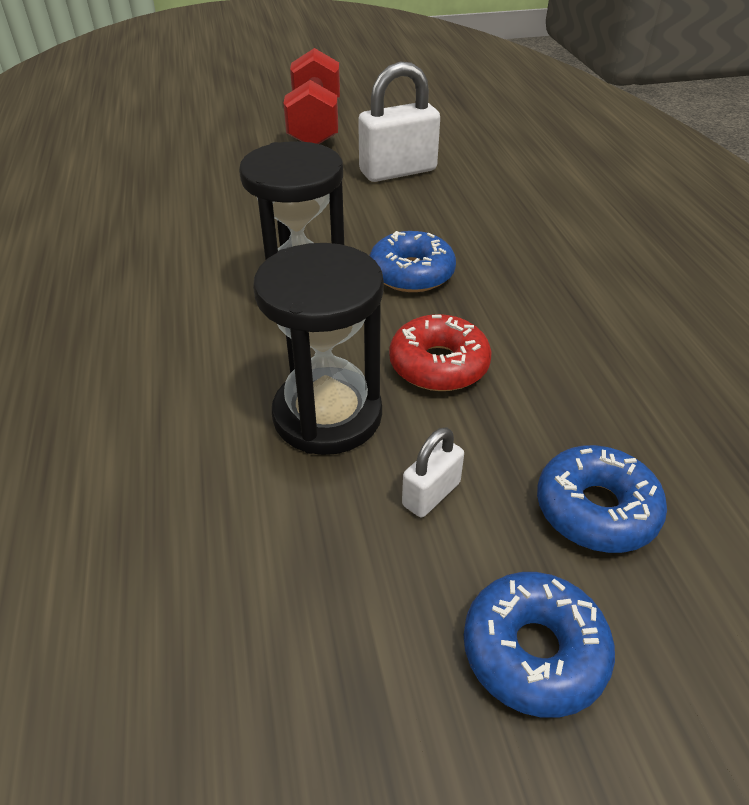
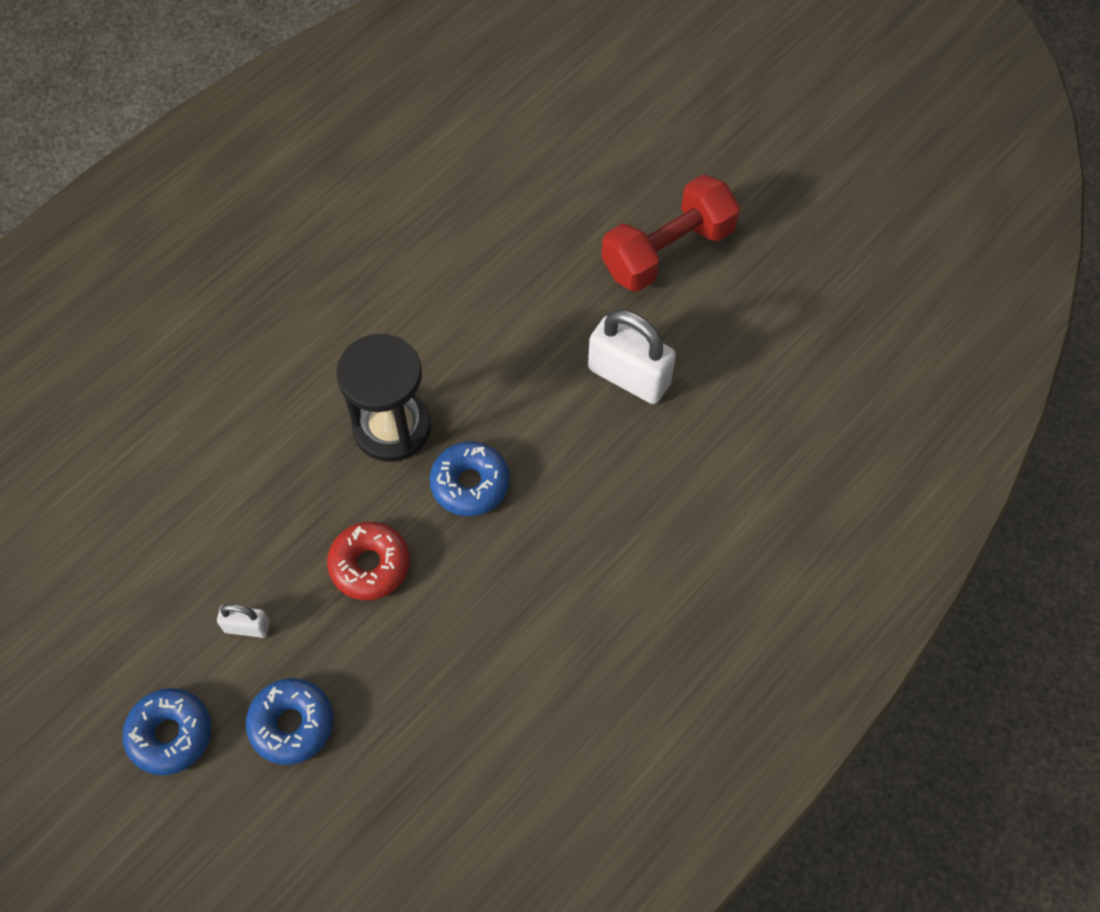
camera: 55 degrees right, 20 degrees up
black hourglass [253,243,384,455] -> none

